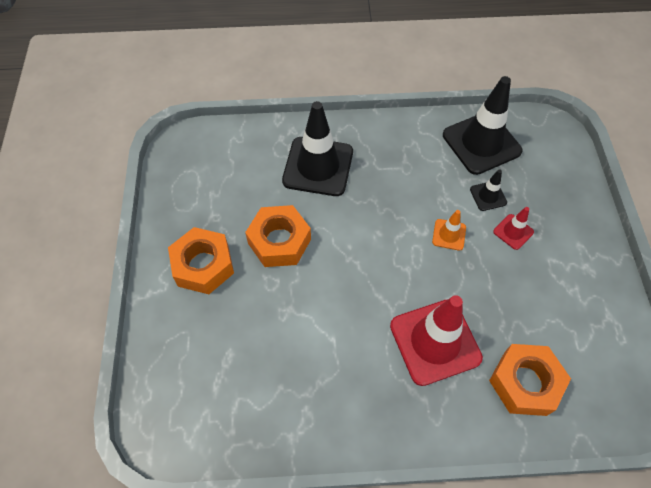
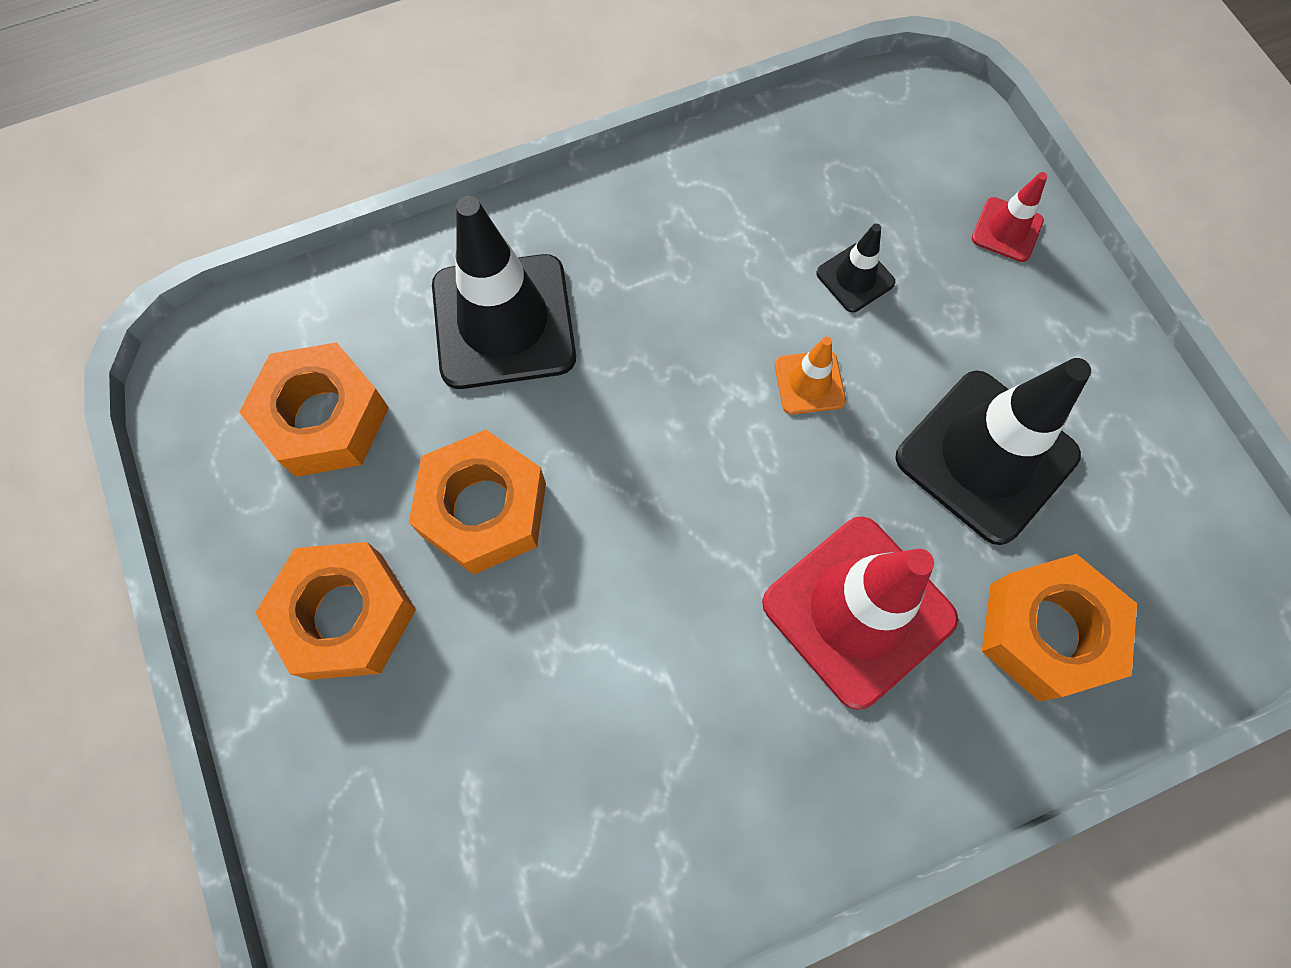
camera: 20 degrees left, 10 degrees up
black traffic cone [443,76,522,175] -> black traffic cone moved to [895,358,1091,545]
red traffic cone [493,207,534,250] -> red traffic cone moved to [972,172,1047,262]
none -> orange nut [239,342,389,477]

